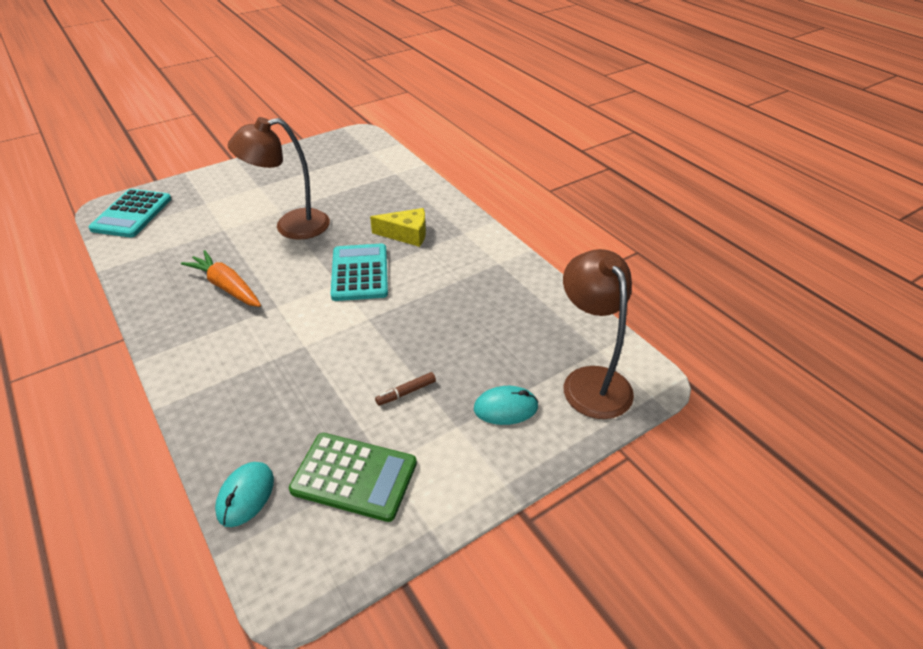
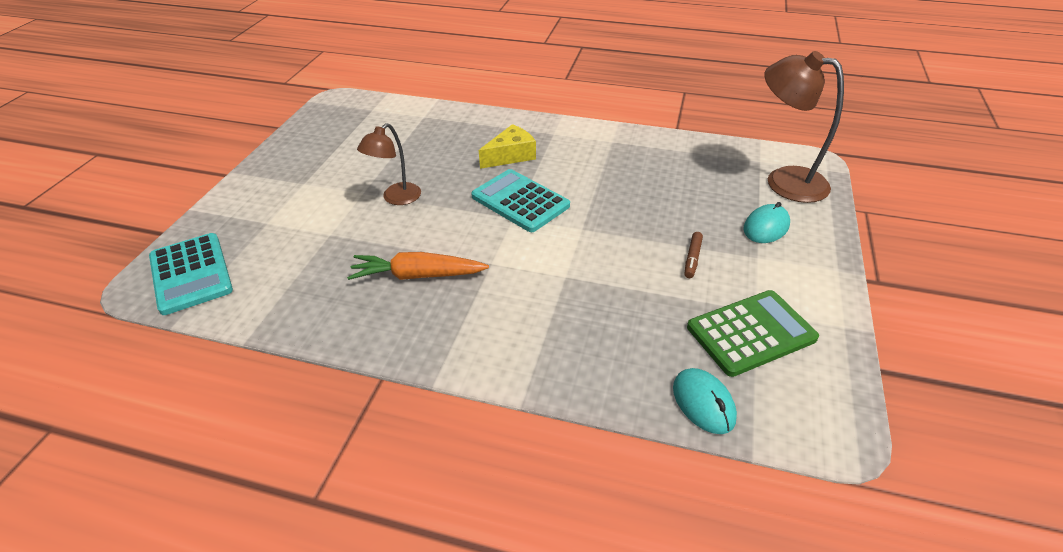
camera: 40 degrees left, 0 degrees up
brown lamp [228,117,330,240] -> brown lamp [357,123,421,205], size x0.62

